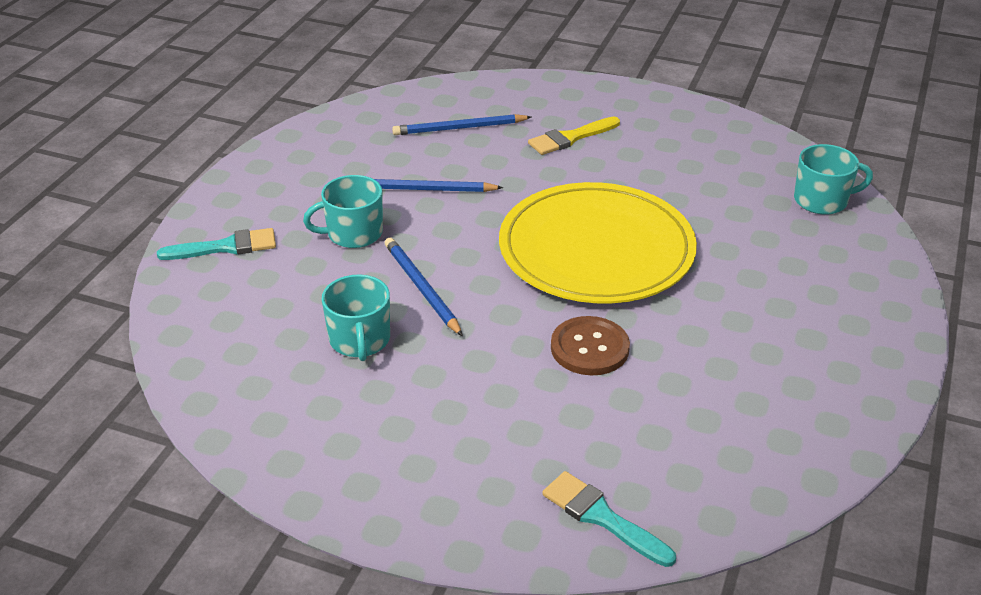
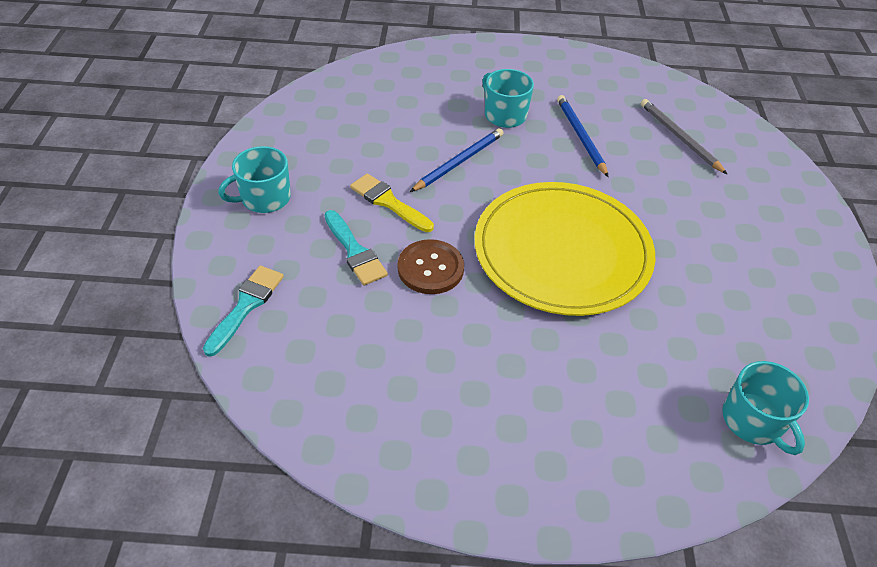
camera: 70 degrees right, 10 degrees up
turquoise brush [157,228,276,260] -> turquoise brush moved to [324,210,388,285]
turquoise mug [322,275,390,361] -> turquoise mug moved to [218,146,291,213]
blue pencil [392,114,531,135] -> grey pencil [641,99,727,174]
yellow brush [528,117,620,155] -> yellow brush moved to [350,173,434,232]

